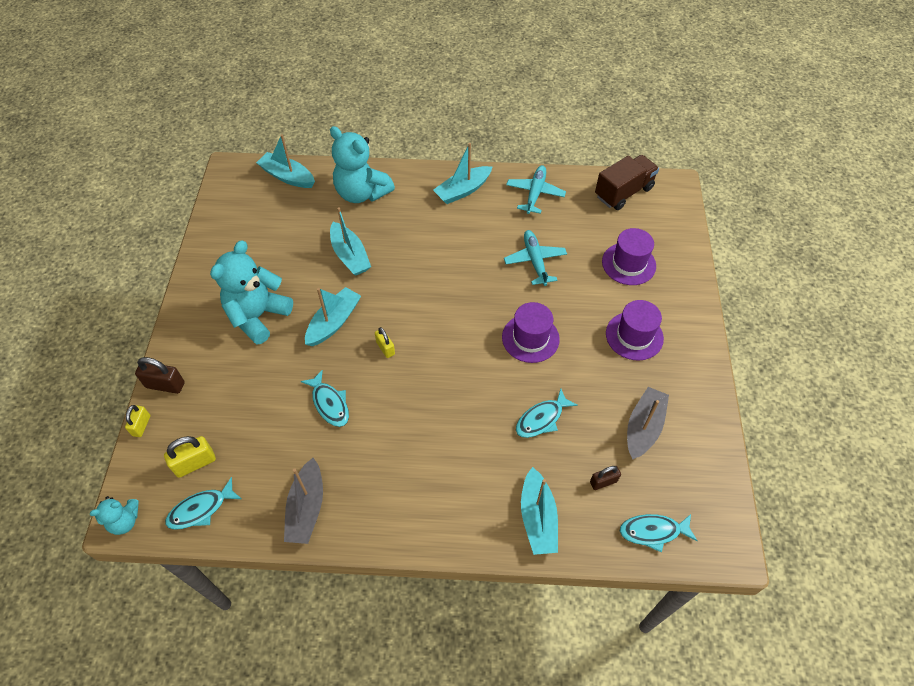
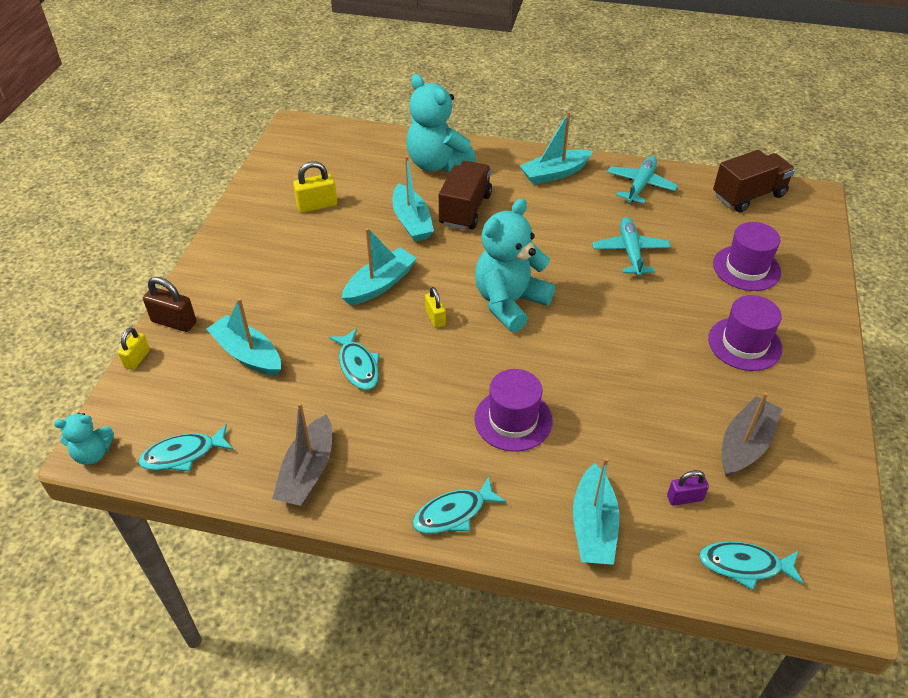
camera: 10 degrees right, 10 degrees down
yellow padlock [164,436,216,478] -> yellow padlock moved to [293,161,337,213]
turquoise teddy bear [210,240,293,345] -> turquoise teddy bear moved to [475,198,555,332]
turquoise boat [256,134,315,188] -> turquoise boat moved to [206,298,281,376]
purple hat [502,302,560,363] -> purple hat moved to [474,369,552,452]
turquoise fish [516,388,578,438] -> turquoise fish moved to [412,477,506,534]
brown padlock [590,466,621,490] -> purple padlock [667,470,709,506]
none -> brown truck [439,161,492,230]

